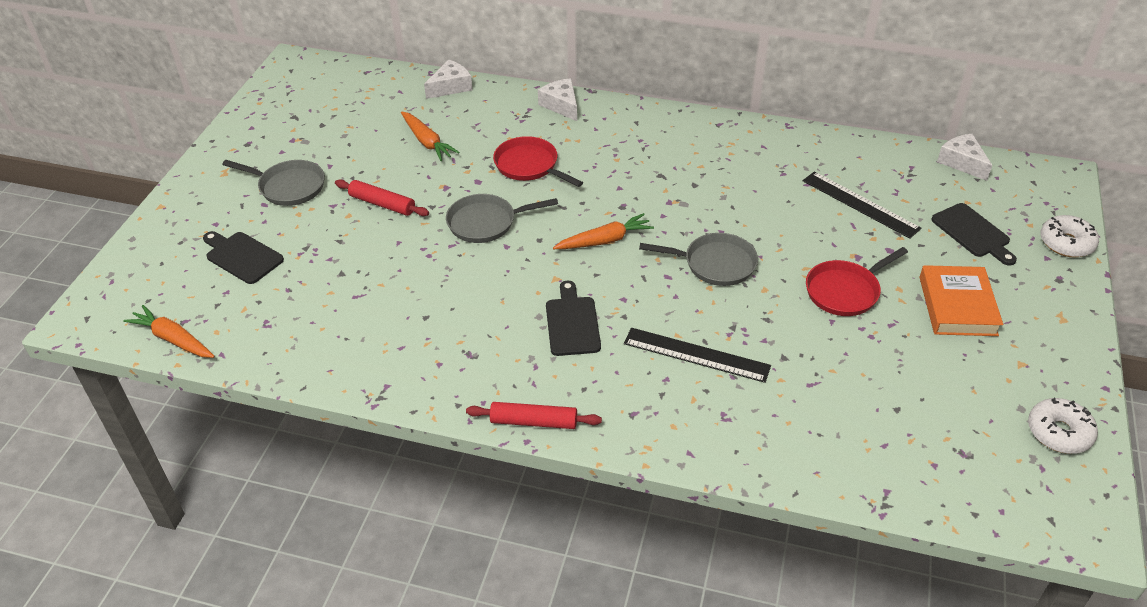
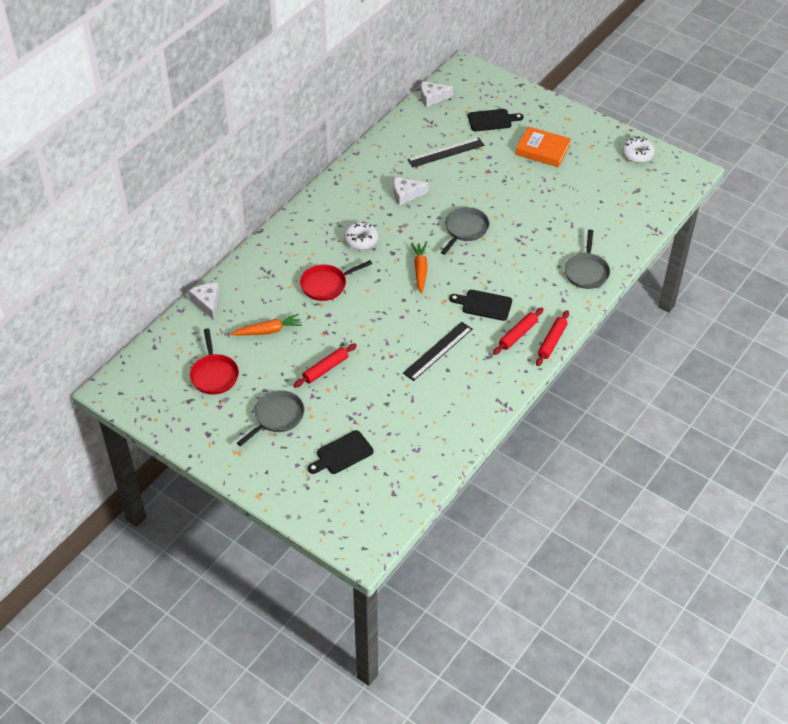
camera: 70 degrees left, 5 degrees up
orange carrot [123,305,215,358] -> none
grey pan [446,194,558,243] -> grey pan moved to [564,230,610,289]
white cheese [538,78,577,121] -> white cheese moved to [394,177,429,206]
black ruler [624,328,771,383] -> black ruler moved to [403,322,472,381]
red pan [806,247,908,316] -> red pan moved to [190,328,239,395]
white donut [1041,215,1099,257] -> white donut moved to [344,222,378,250]
none -> red rolling pin [493,308,544,355]

